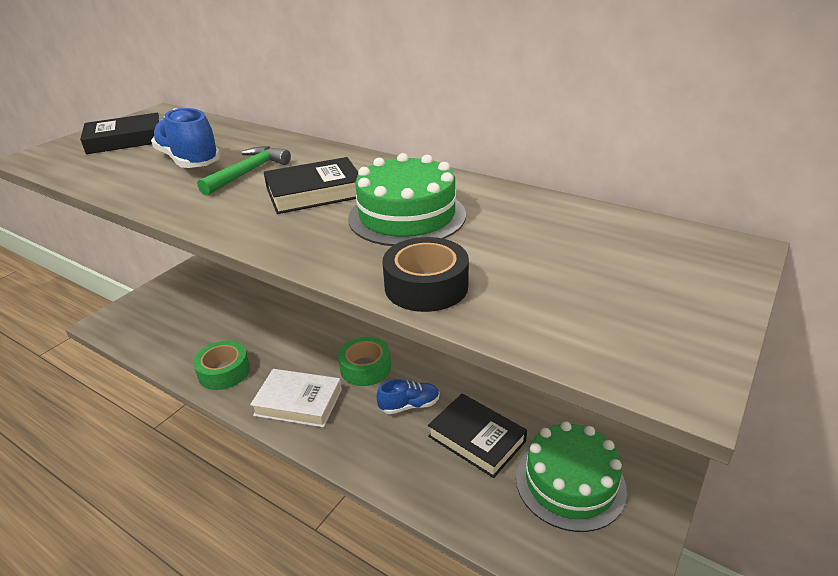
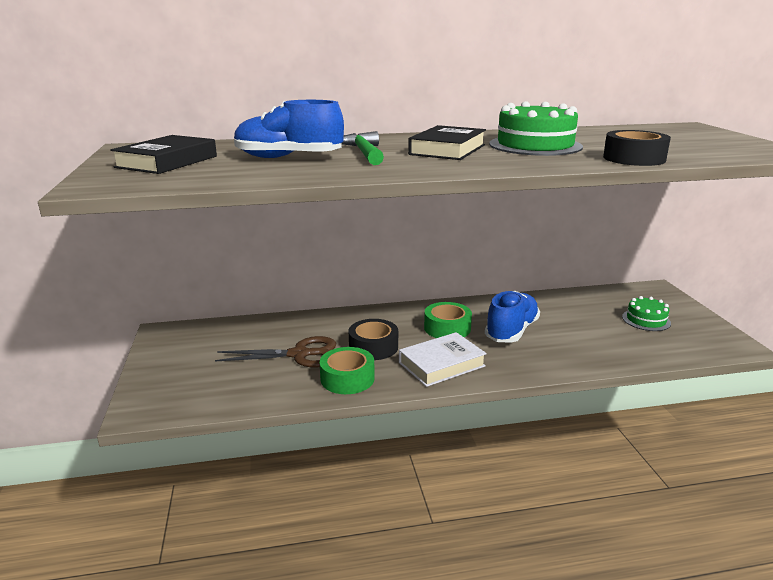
camera: 45 degrees left, 10 degrees down
blue shoe [377,379,439,414] -> blue shoe [485,291,540,343], size x1.66
black book [428,393,527,478] -> none
green cake [516,421,627,532] -> green cake [622,296,671,331], size x0.59
none -> brown scissors [215,336,336,368]
none -> black tape [349,319,398,360]

